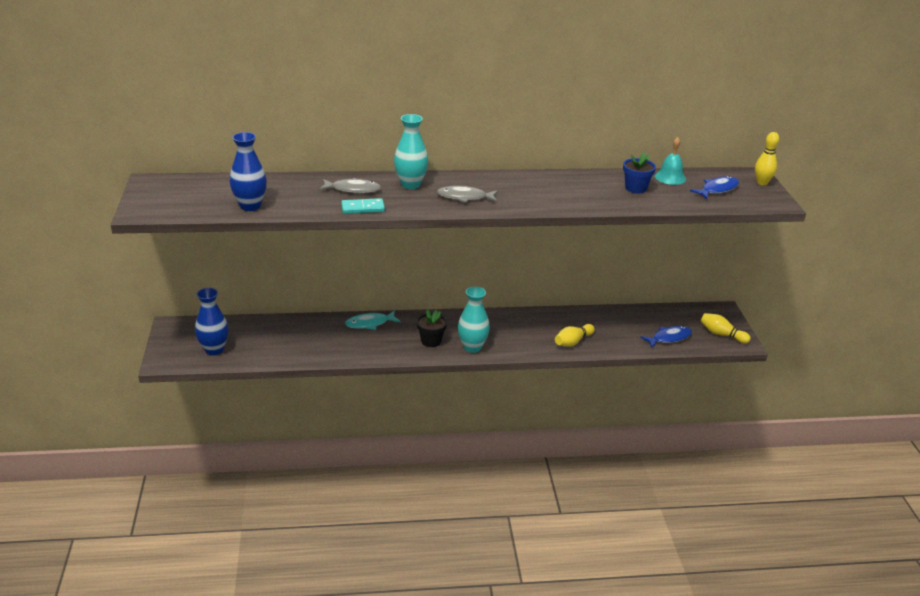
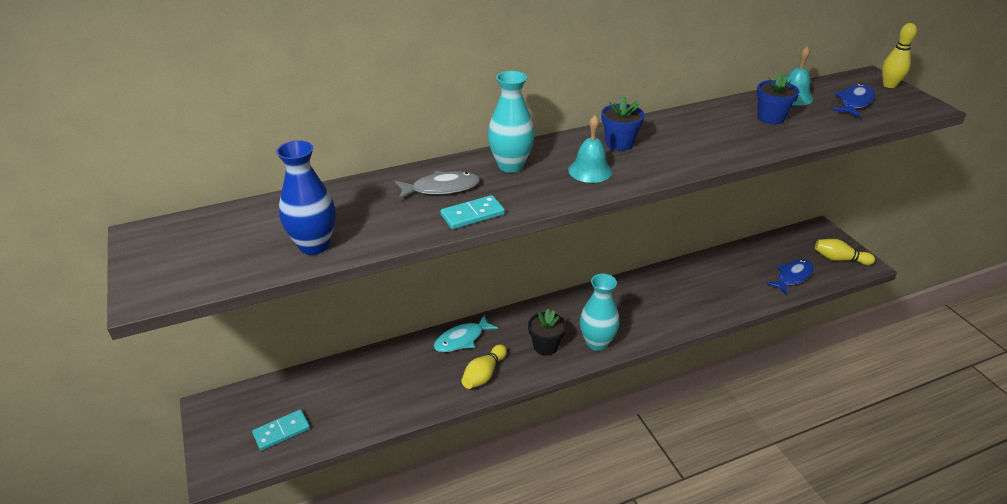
camera: 15 degrees left, 5 degrees up
blue vase [195,288,229,355] -> turquoise domino [252,409,310,451]
grey fish [437,186,498,203] -> turquoise bell [568,115,612,183]
yellow bowling pin [555,324,595,347] -> yellow bowling pin moved to [461,344,507,389]
none -> blue flower pot [601,96,645,151]

